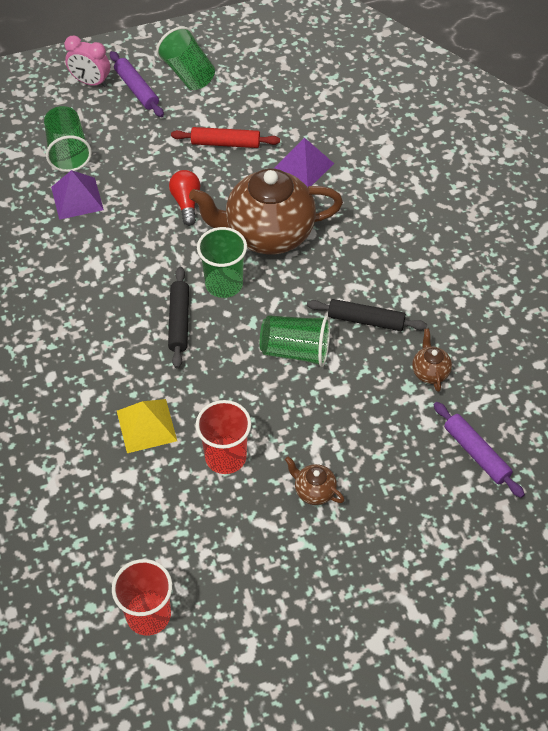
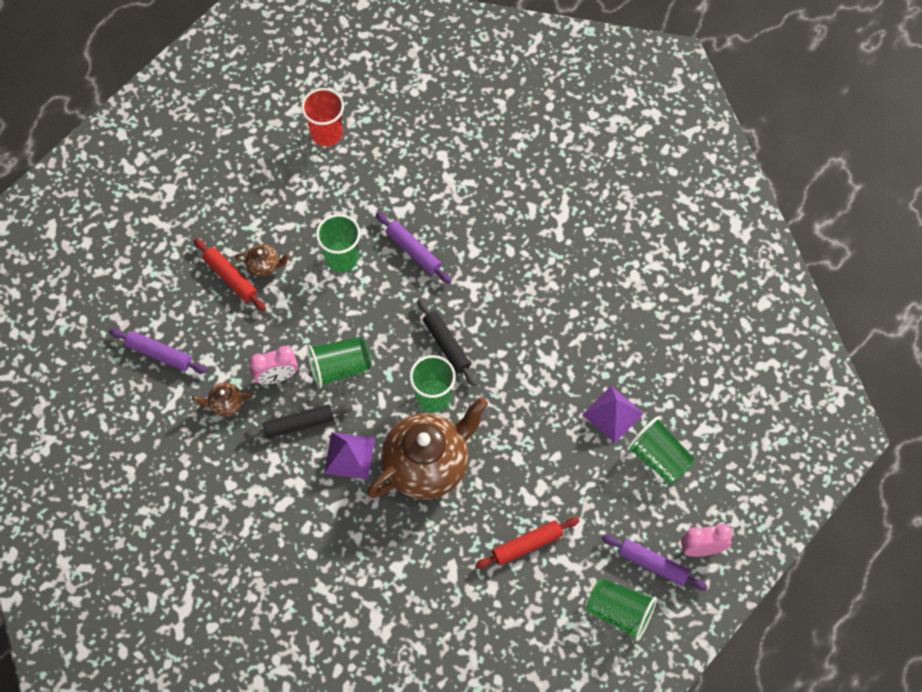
camera: 150 degrees right, 10 degrees up
yellow pyramid [117,399,177,453] -> purple rolling pin [376,212,451,284]
red light bulb [169,170,200,226] -> none
red cup [196,400,251,474] -> green cup [316,214,360,272]
purple pyramid [274,138,334,187] -> purple pyramid moved to [324,432,375,480]
brown teapot [412,328,452,392] -> brown teapot turned 120 degrees clockwise [192,383,252,417]
none -> red rolling pin [194,238,266,311]
none -> pink clock [249,346,298,384]

